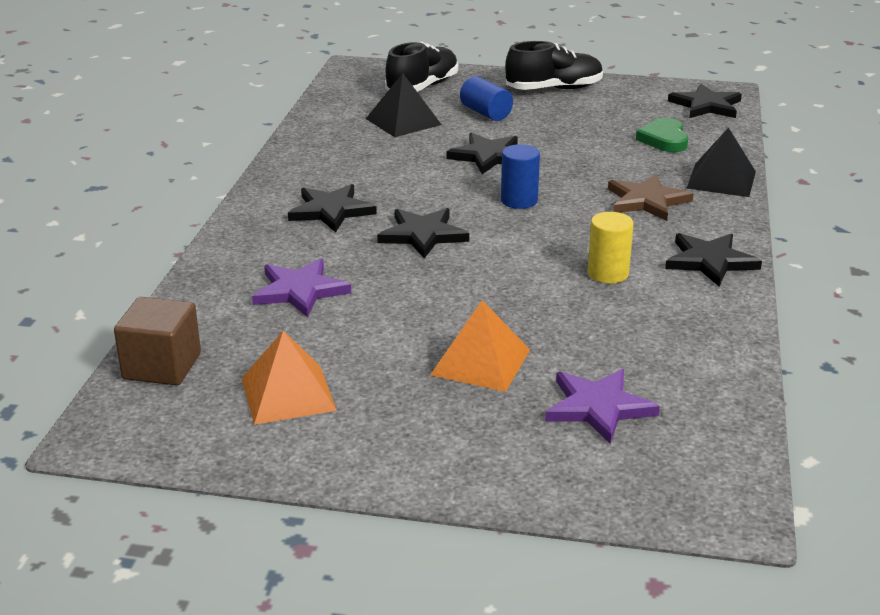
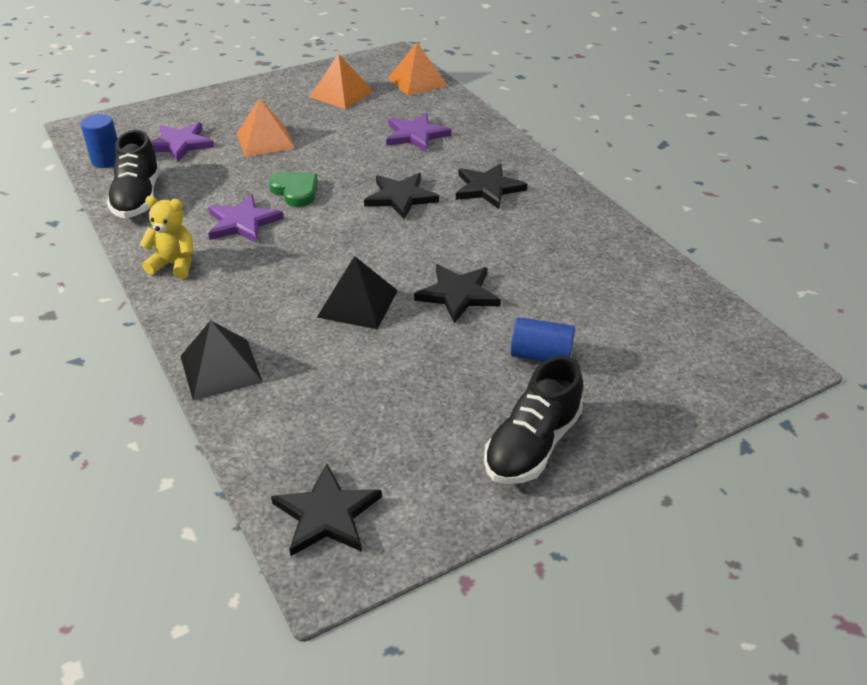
camera: 140 degrees right, 10 degrees up
brown cube [114,297,201,385] -> orange pyramid [388,42,447,96]
black pyramid [366,73,442,137] -> black pyramid moved to [317,256,398,329]
black shoe [385,42,458,92] -> black shoe moved to [107,130,160,218]
blue cylinder [501,144,540,209] -> blue cylinder moved to [80,114,118,168]
yellow cylinder [588,212,634,283] -> purple star [208,194,284,243]
brown star [608,174,694,221] -> none
green heart [636,118,688,152] -> green heart moved to [269,171,318,207]
black star [665,233,762,286] -> yellow teddy bear [139,196,193,279]

